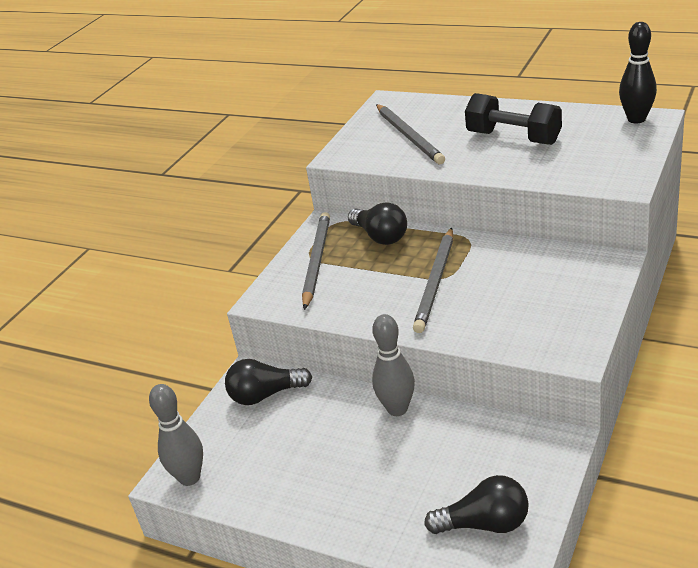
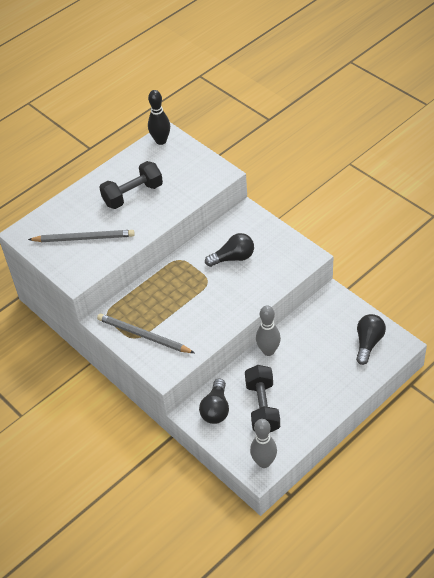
camera: 70 degrees left, 15 degrees up
black light bulb [348,202,407,245] -> black light bulb moved to [205,233,254,267]
grey pencil [413,227,453,333] -> none
none -> black dumbbell [245,365,280,432]

